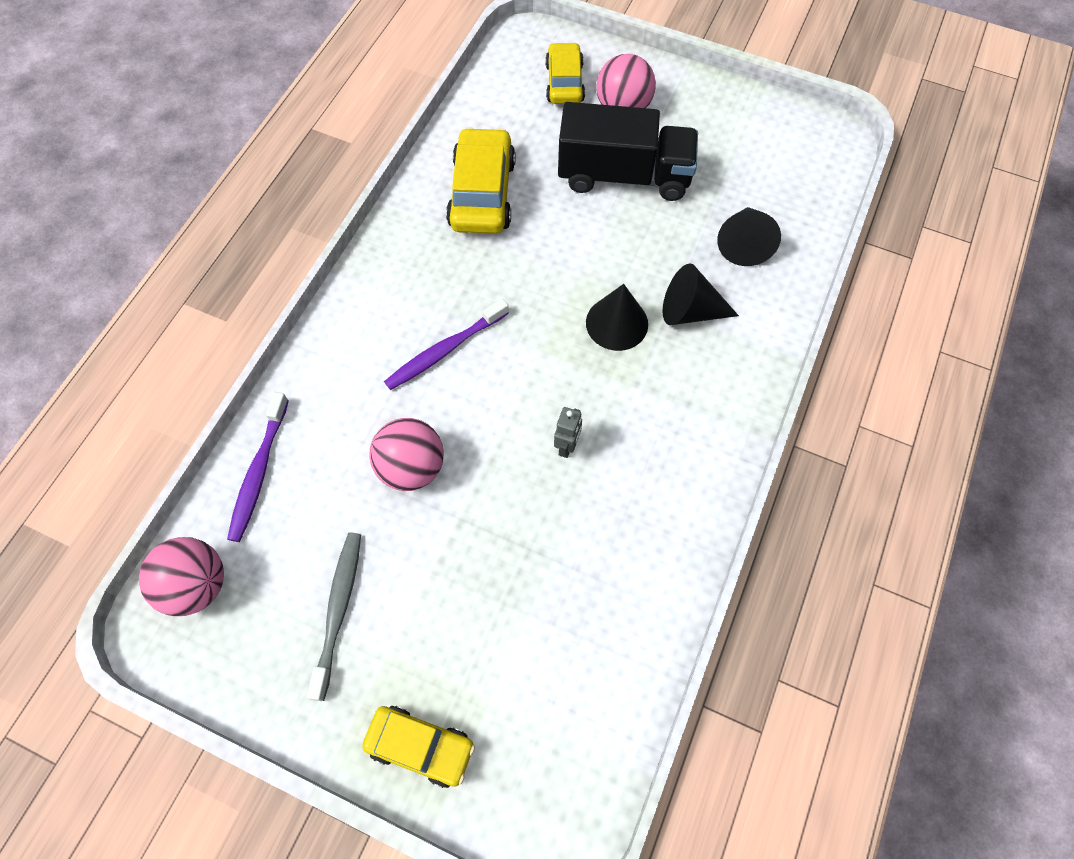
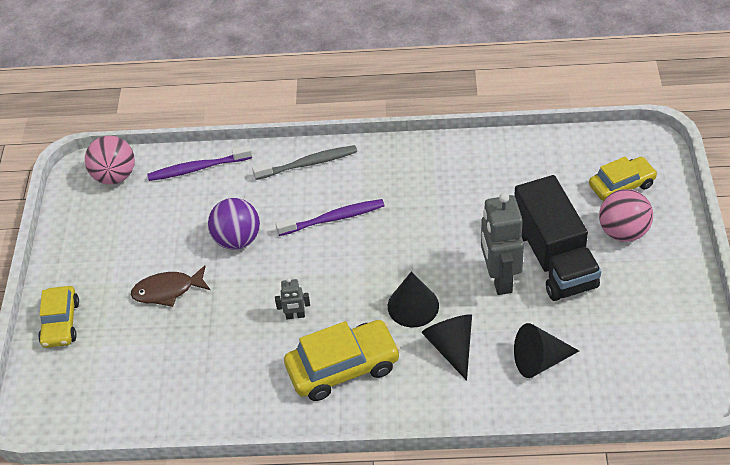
camera: 70 degrees right, 15 degrees down
grey toothbrush [307,533,361,701] -> grey toothbrush moved to [252,145,357,180]
pink ball [369,418,444,491] -> purple ball [208,198,260,250]
purple toothbrush [384,298,509,390] -> purple toothbrush turned 135 degrees clockwise [275,199,385,236]
yellow car [446,127,516,234] -> yellow car moved to [284,320,401,401]
none -> brown fish [131,265,210,307]
none -> grey robot [481,193,524,295]

